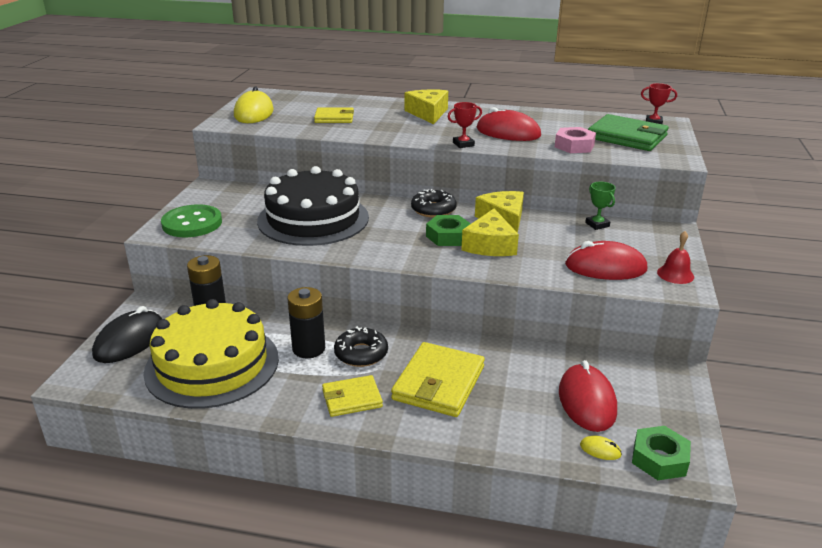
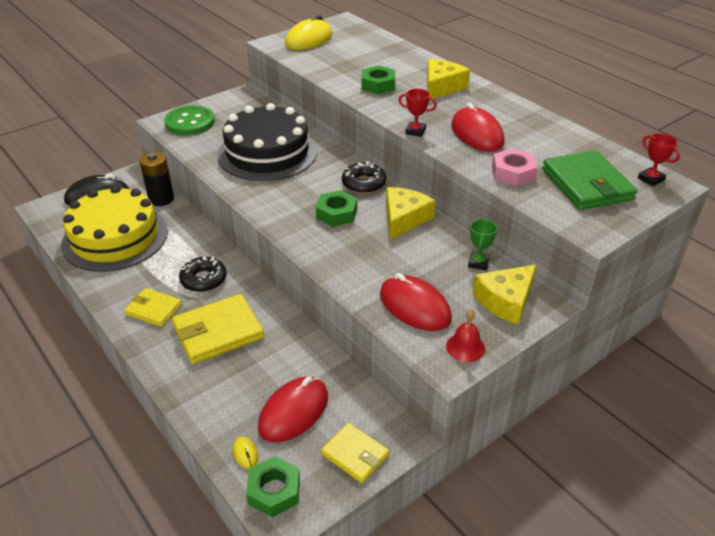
camera: 40 degrees right, 10 degrees up
black battery [287,287,325,358] -> none
yellow wallet [314,107,354,123] -> yellow wallet moved to [321,423,389,483]
yellow cheese [461,208,519,256] -> yellow cheese moved to [473,265,536,325]
none -> green nut [361,66,395,94]

